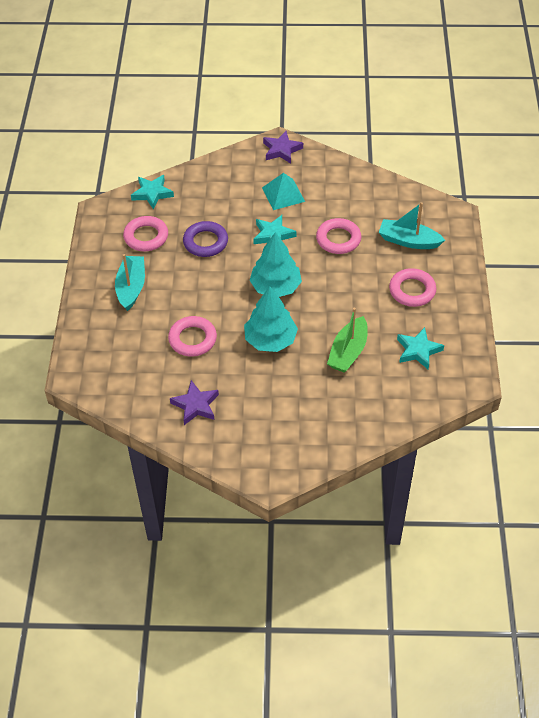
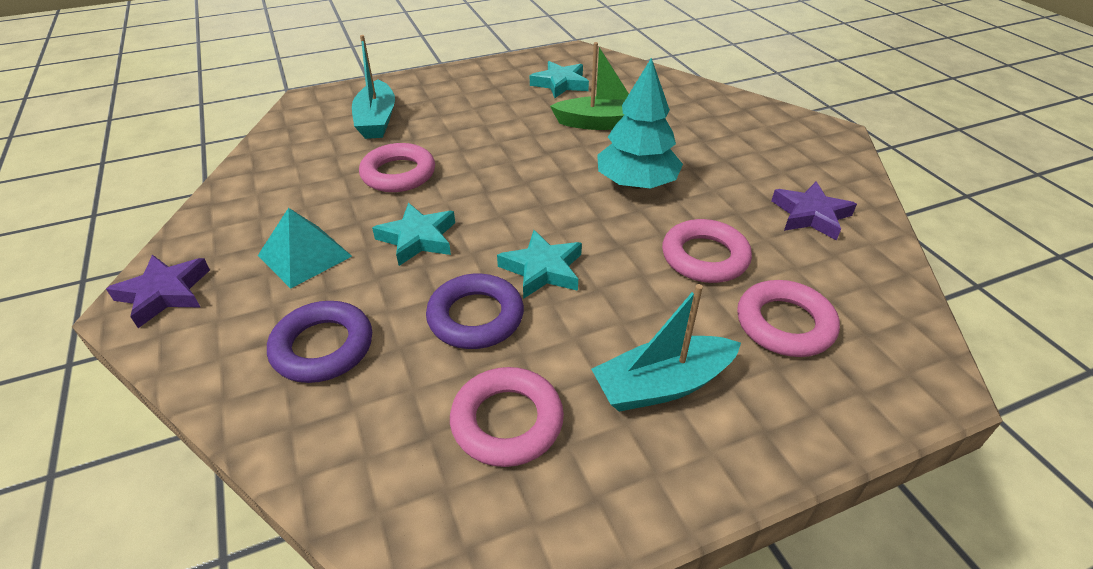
camera: 115 degrees left, 10 degrees down
turquoise star [131,175,174,210] -> turquoise star moved to [497,230,582,299]
turquoise tree [249,232,302,297] -> none
pink ring [389,268,436,307] -> pink ring moved to [737,280,840,357]
none -> purple ring [267,301,372,383]

